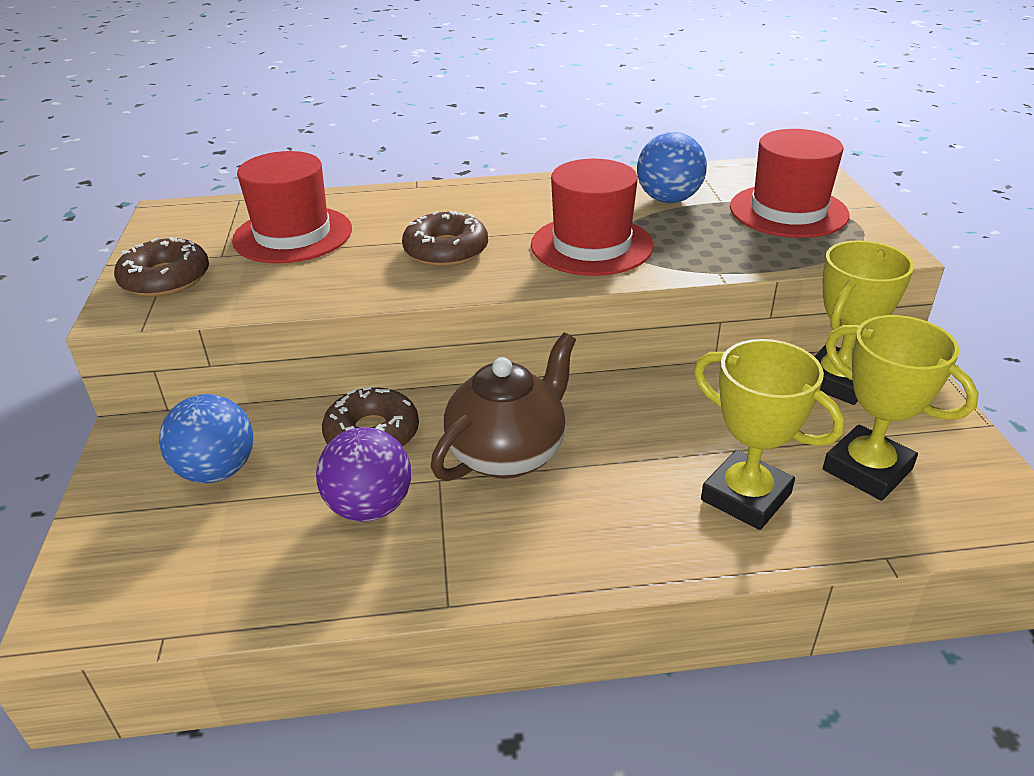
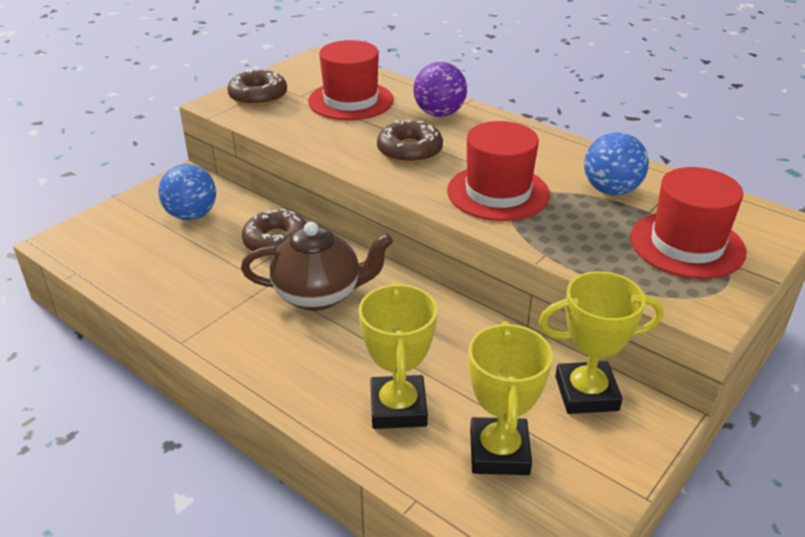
camera: 45 degrees right, 0 degrees up
purple ball [316,427,411,521] -> purple ball moved to [413,62,467,117]

